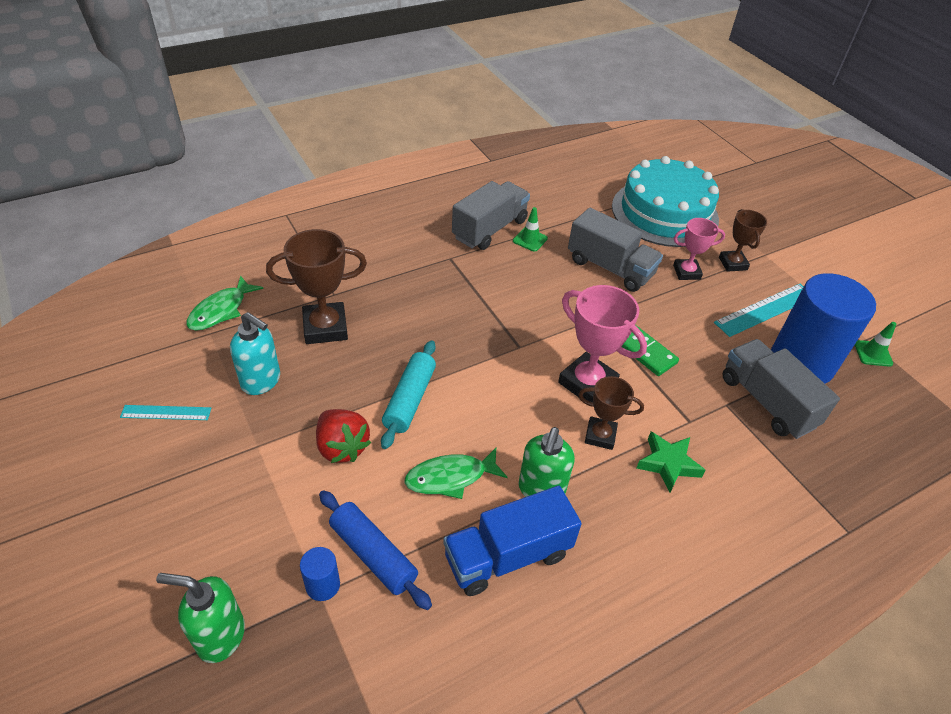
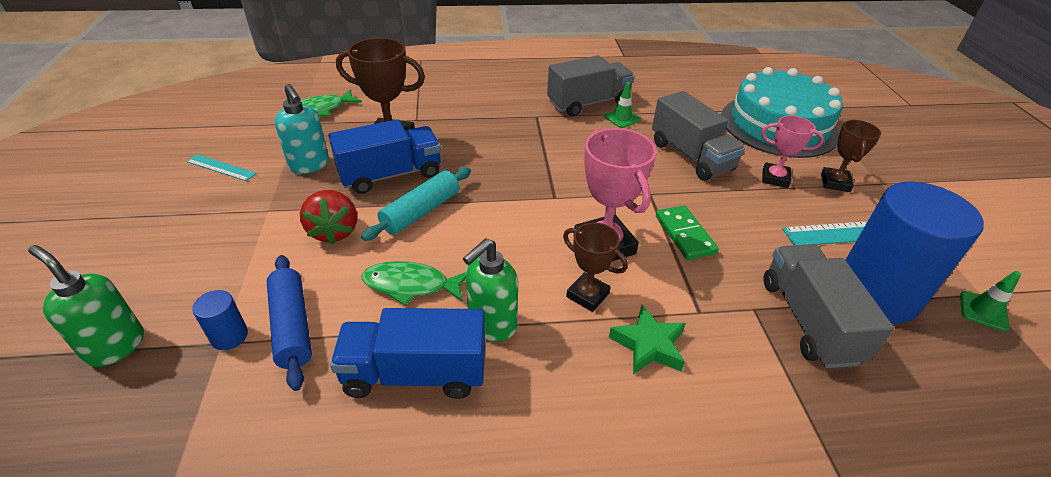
camera: 25 degrees right, 5 degrees down
none -> blue truck [329,119,441,194]

